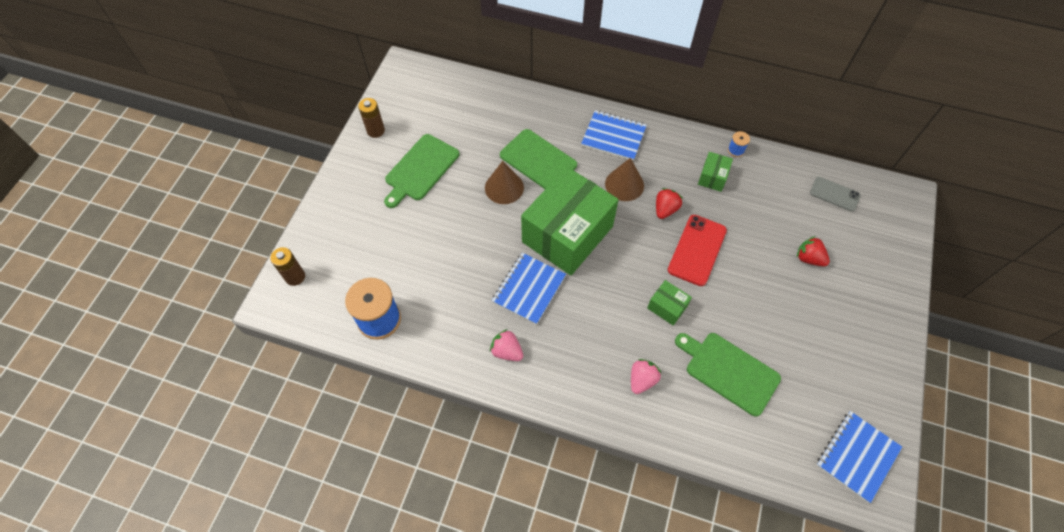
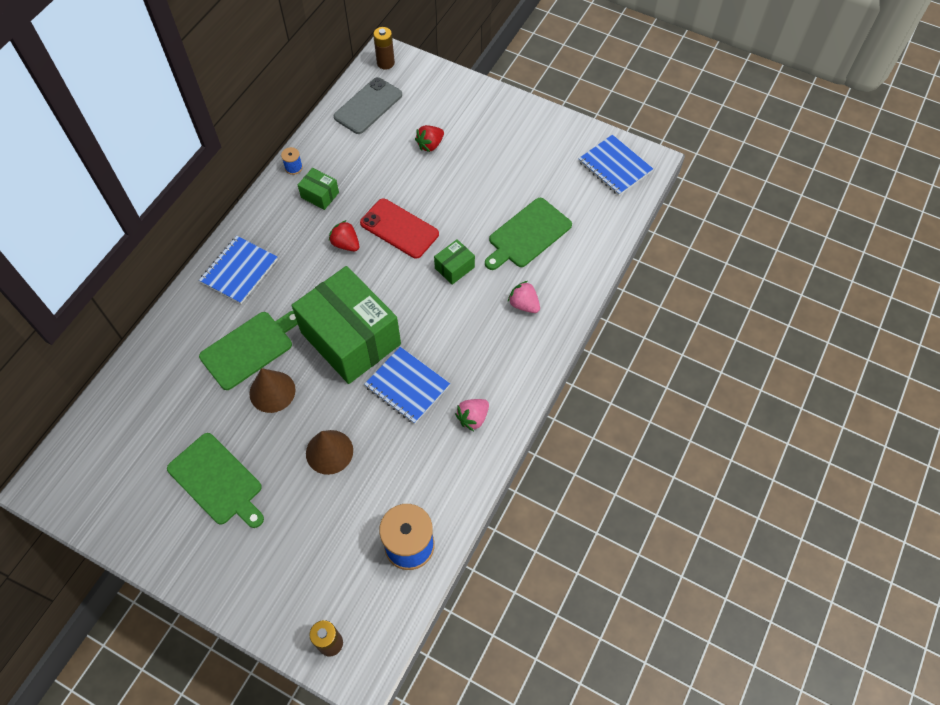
camera: 80 degrees left, 0 degrees up
brown battery [358,98,385,138] -> brown battery moved to [373,27,395,69]
brown cone [605,158,644,201] -> brown cone moved to [306,430,353,475]
grey phone [810,177,861,212] -> grey phone [334,77,402,134], size x1.56

